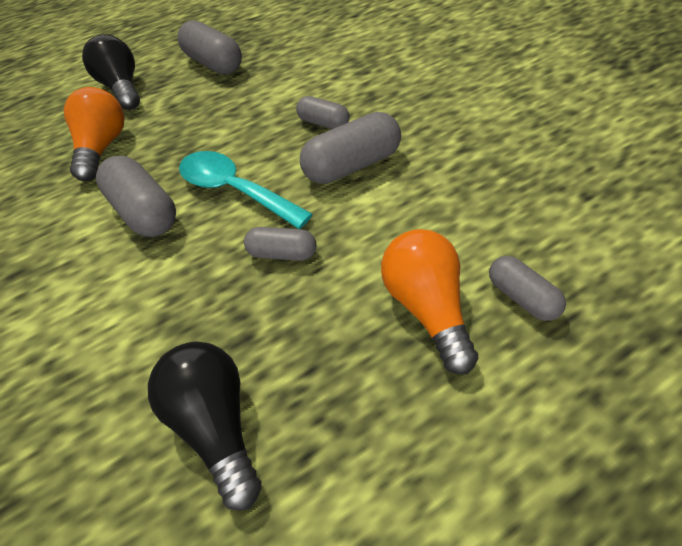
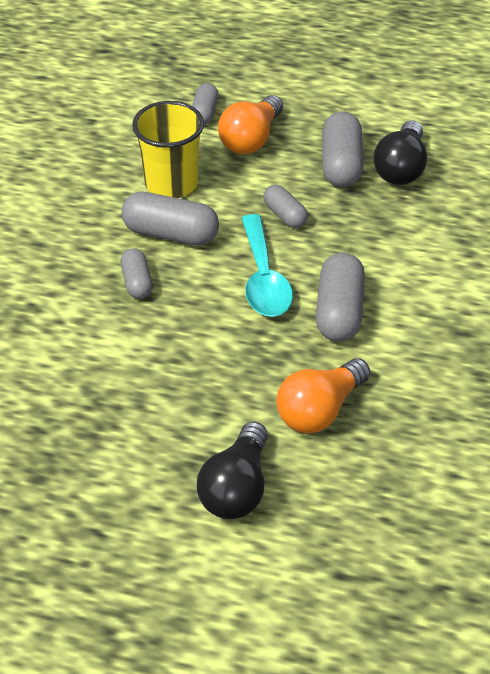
camera: 140 degrees left, 5 degrees down
grey capsule [177,20,242,75] -> grey capsule moved to [322,111,364,187]
none -> yellow cup [132,101,204,198]

